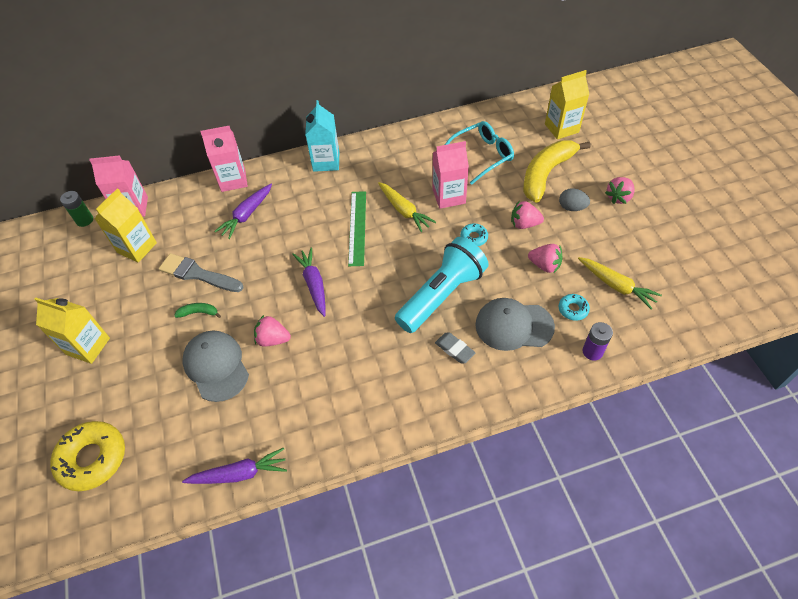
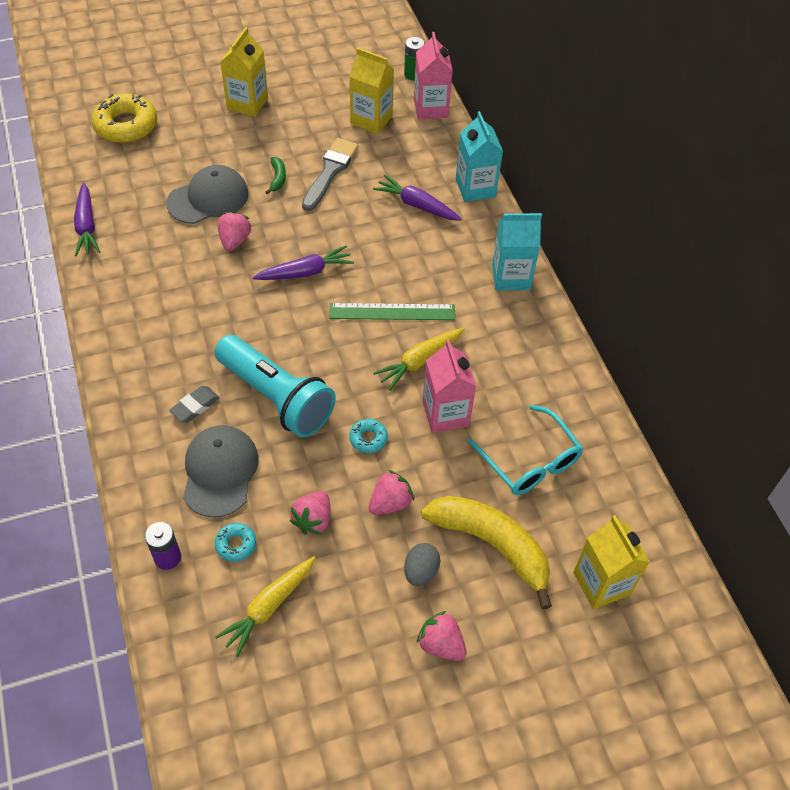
camera: 85 degrees right, 0 degrees up
pink carton [200,126,248,192] -> turquoise carton [456,111,503,202]
pink strawberry [511,200,544,229] -> pink strawberry turned 45 degrees clockwise [369,470,414,515]

